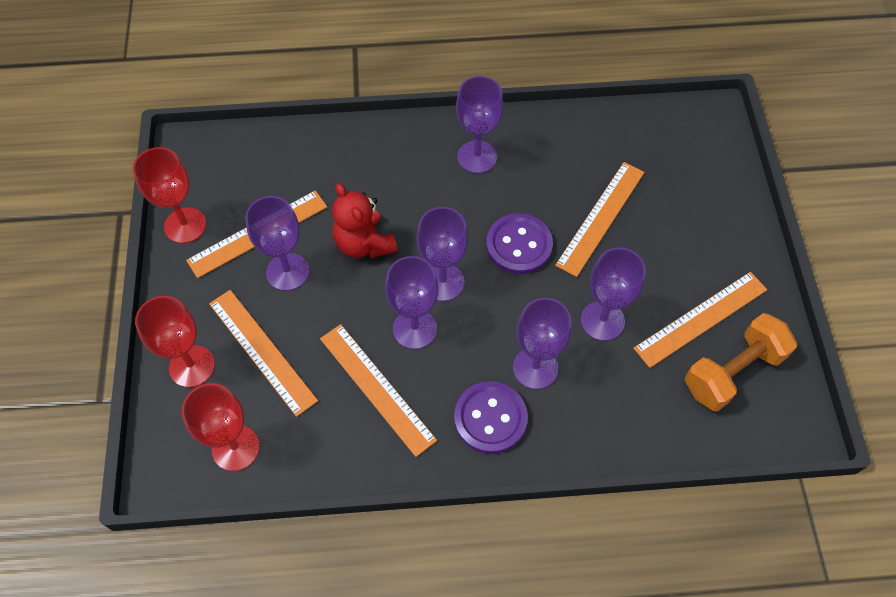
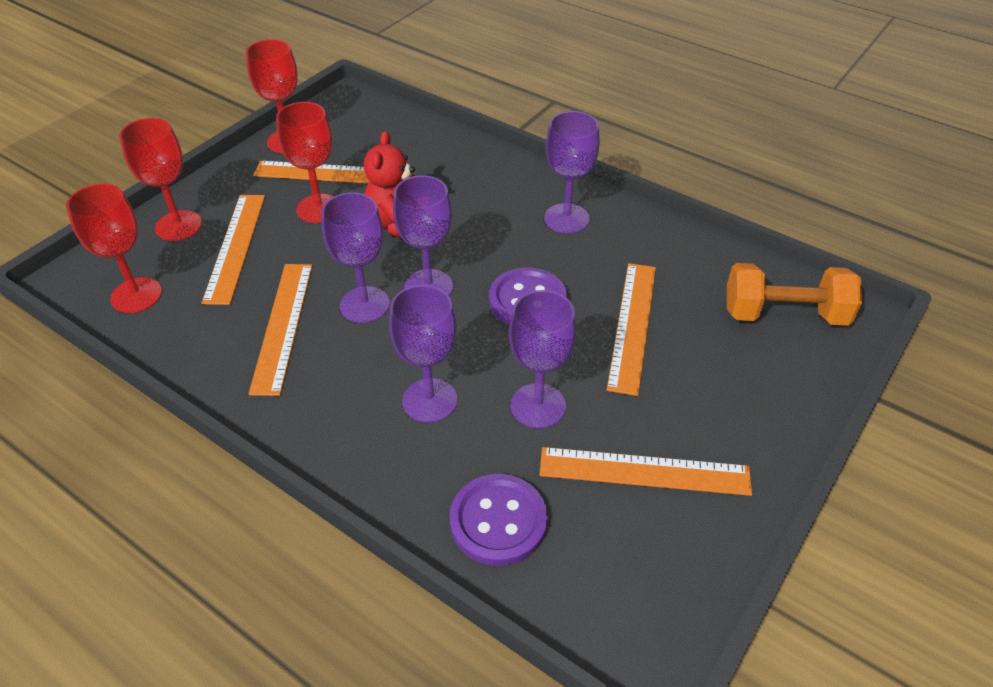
camera: 40 degrees right, 15 degrees down
purple goblet [245,196,309,291] -> red goblet [276,102,334,223]
purple button [454,381,528,454] -> purple button moved to [450,474,548,566]
orange ruler [555,162,644,277] -> orange ruler turned 60 degrees counterclockwise [607,263,656,396]
orange dumbbell [685,313,797,412] -> orange dumbbell moved to [727,263,862,326]

